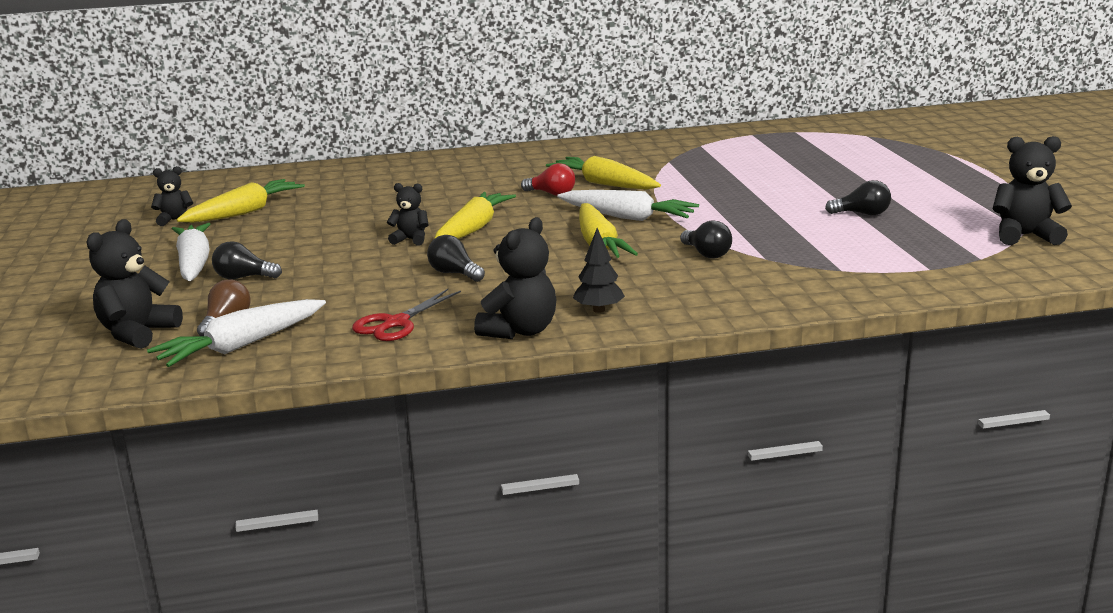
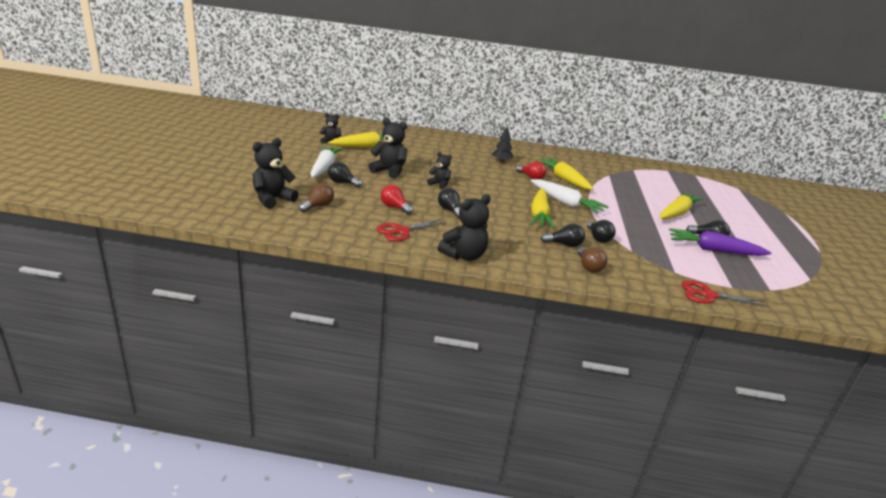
camera: 15 degrees right, 5 degrees up
white carrot [147,299,326,367] -> none
yellow carrot [434,192,516,239] -> yellow carrot moved to [660,192,703,219]
black tree [573,228,625,313] -> black tree moved to [492,125,513,163]
black teddy bear [992,136,1072,245] -> black teddy bear moved to [368,118,407,179]
none -> red light bulb [381,185,413,215]
none -> black light bulb [541,223,585,247]
none -> brown light bulb [578,247,608,273]
none -> purple carrot [669,228,771,256]
none -> red scissors [682,280,769,307]

